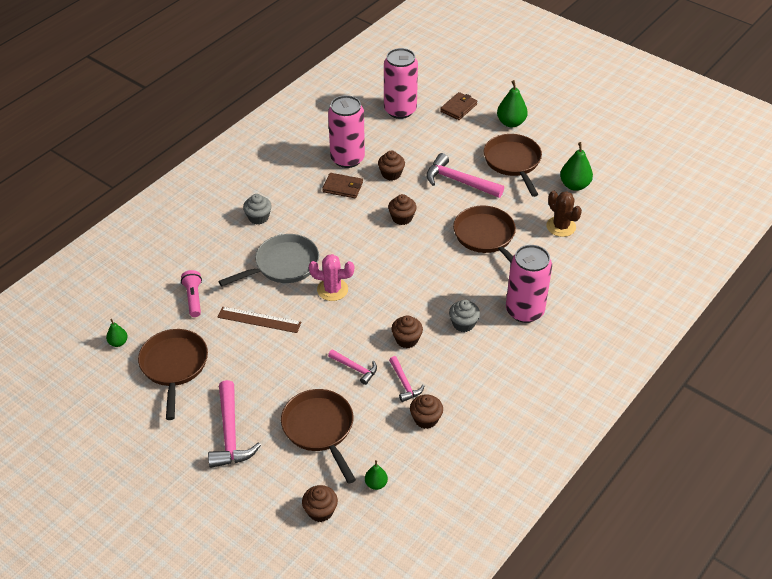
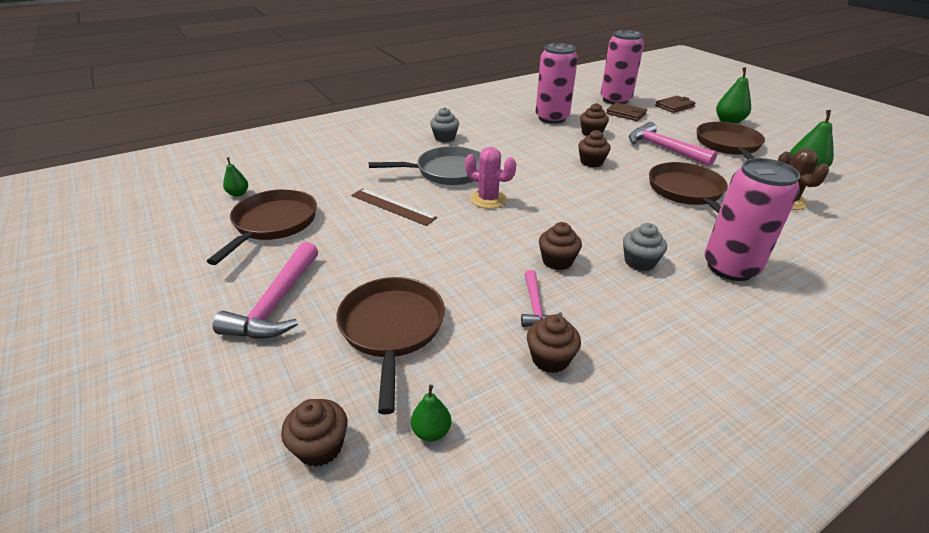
camera: 20 degrees right, 10 degrees down
pink flashlight [181,270,202,317] -> none
brown wallet [322,173,363,198] -> brown wallet moved to [606,102,647,121]
pink hammer [328,349,377,385] -> none

